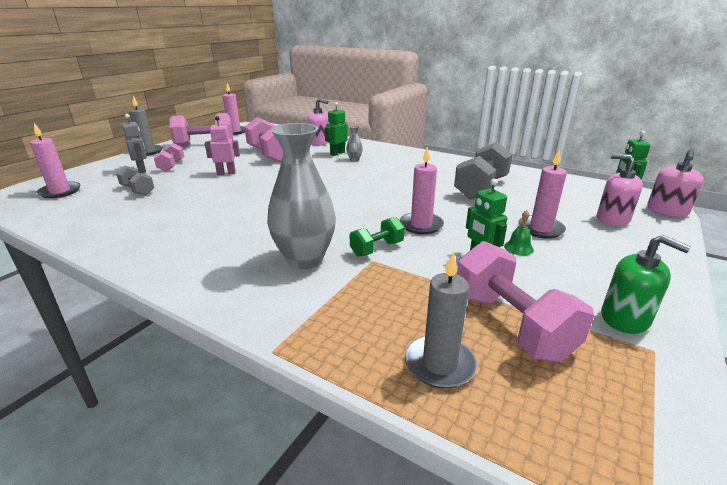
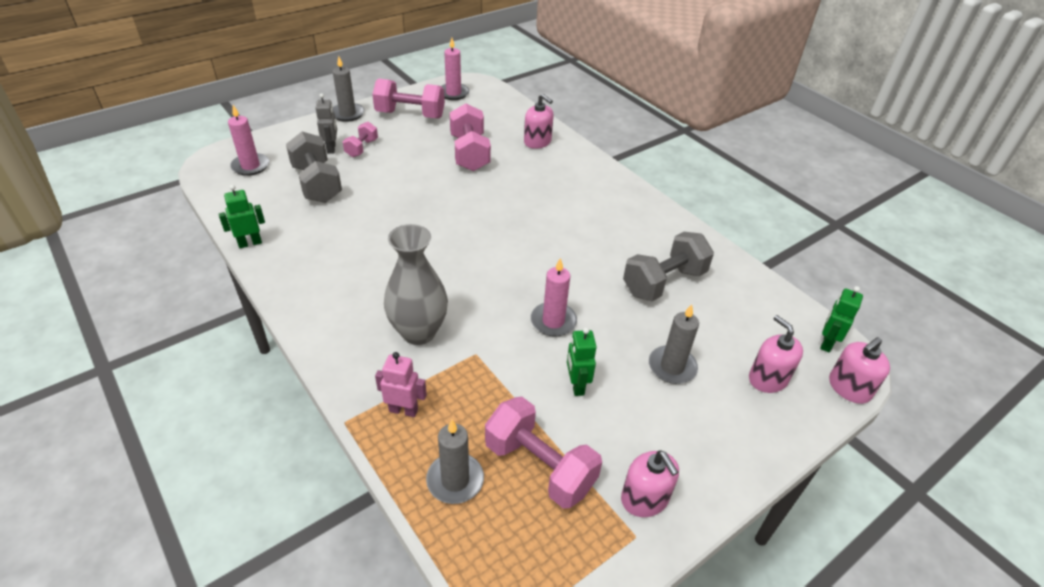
camera: 20 degrees right, 15 degrees up
grey dumbbell [116,166,154,195] -> grey dumbbell [286,132,342,203], size x1.81
pink robot [205,116,240,175] -> pink robot moved to [375,352,427,417]
green robot [324,102,348,156] -> green robot moved to [219,185,265,248]
grey vase [346,125,363,161] -> none
green dumbbell [350,217,405,257] -> none
pink dumbbell [457,241,594,362] -> pink dumbbell turned 45 degrees counterclockwise [485,396,602,509]
green bell [504,210,534,256] -> none
pink candle [518,149,567,239] -> grey candle [649,304,699,384]
green soap dispenser [601,235,691,334] -> pink soap dispenser [621,450,679,517]

